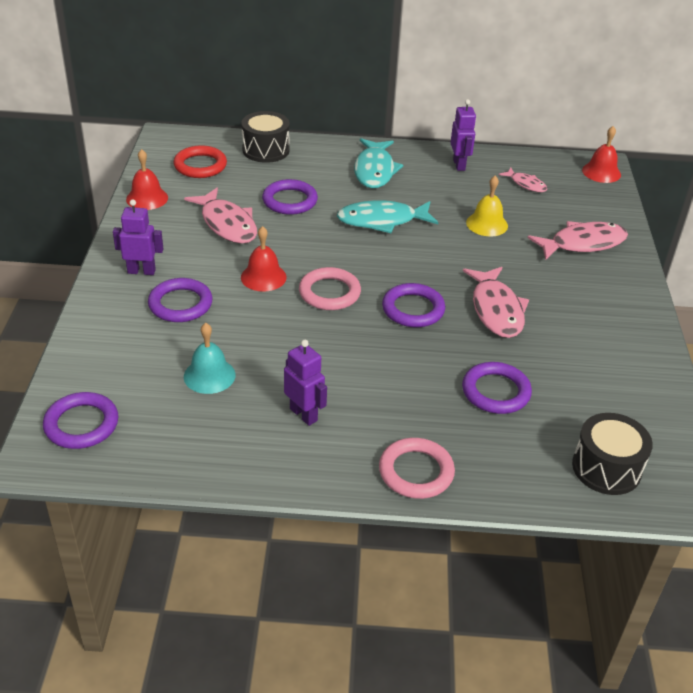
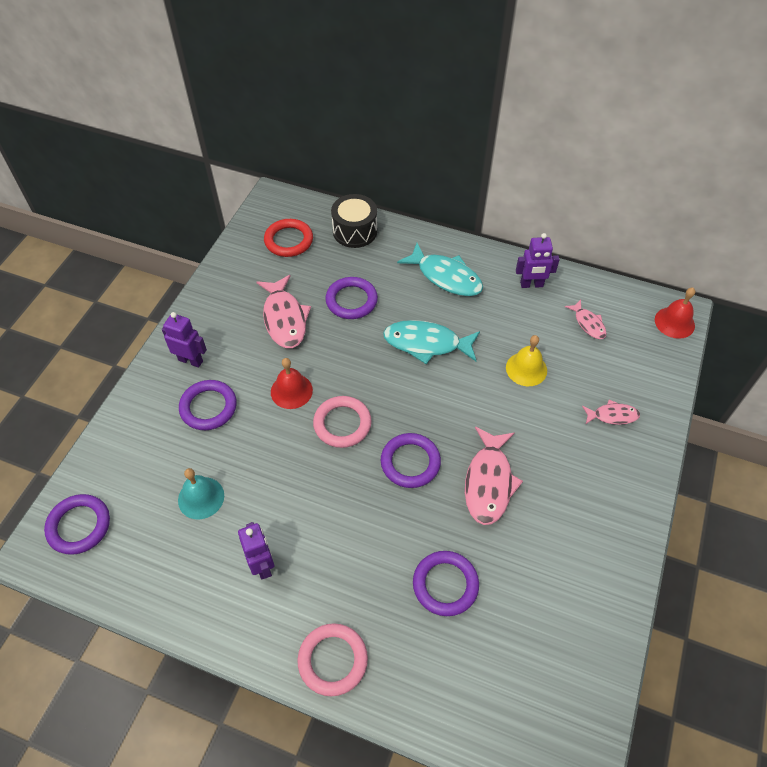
camera: 20 degrees right, 15 degrees up
red bell [126,149,168,210] -> none
turquoise fish [354,138,403,188] -> turquoise fish turned 75 degrees counterclockwise [397,243,483,296]
purple robot [450,99,476,171] -> purple robot turned 75 degrees clockwise [516,233,560,288]
pink fish [528,221,628,260] -> pink fish [582,400,640,425], size x0.55
black drum [572,413,653,495] -> none

